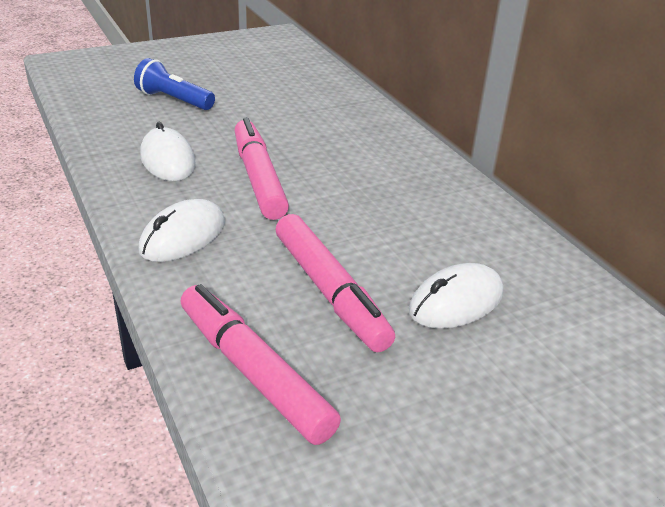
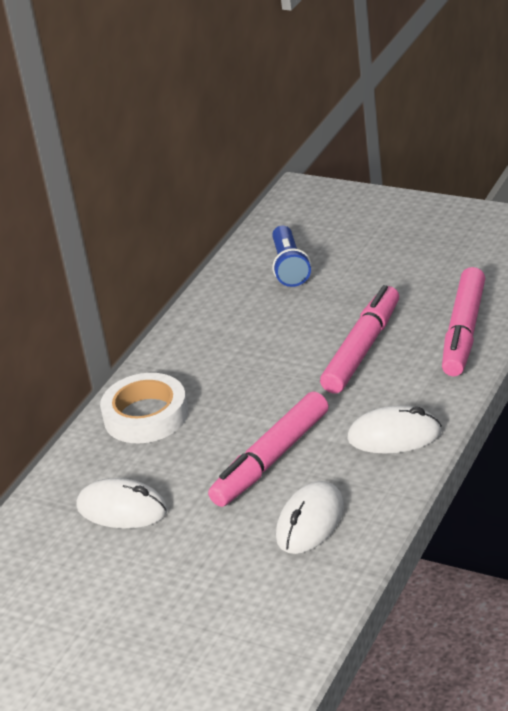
camera: 120 degrees left, 0 degrees up
blue flashlight [134,58,215,110] -> blue flashlight moved to [272,226,311,287]
white mouse [409,263,503,329] -> white mouse moved to [76,478,168,528]
none -> white tape [100,373,188,443]

